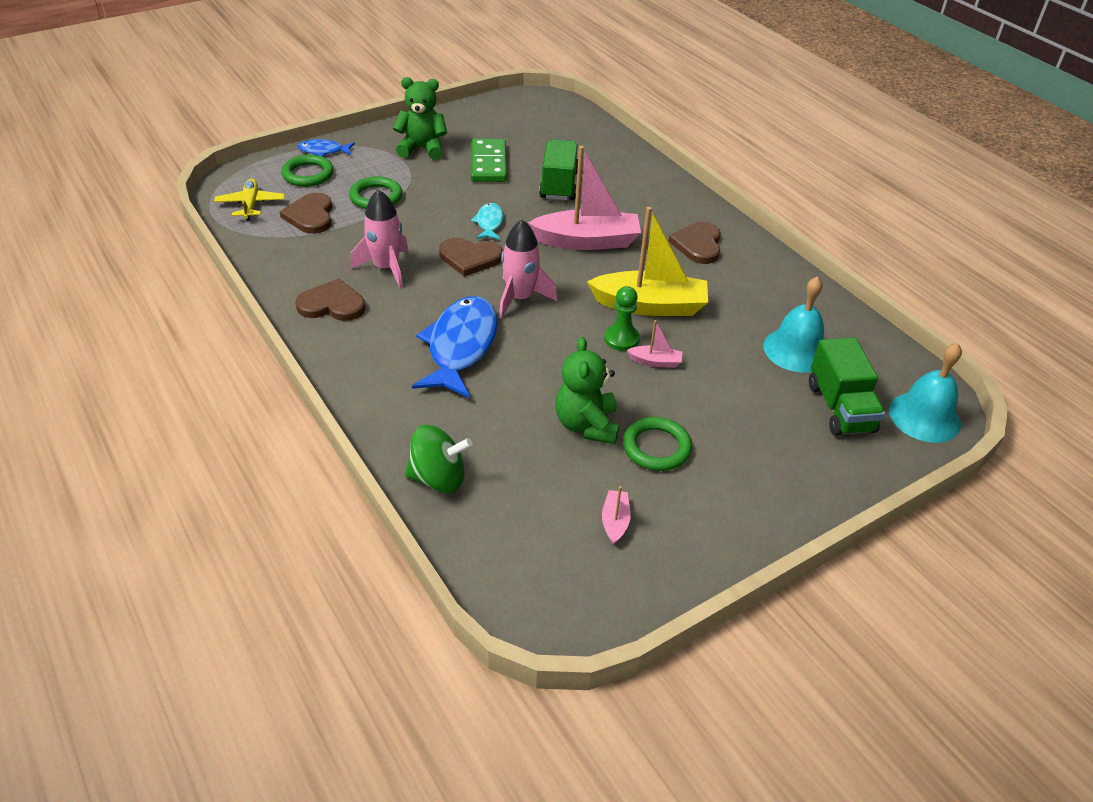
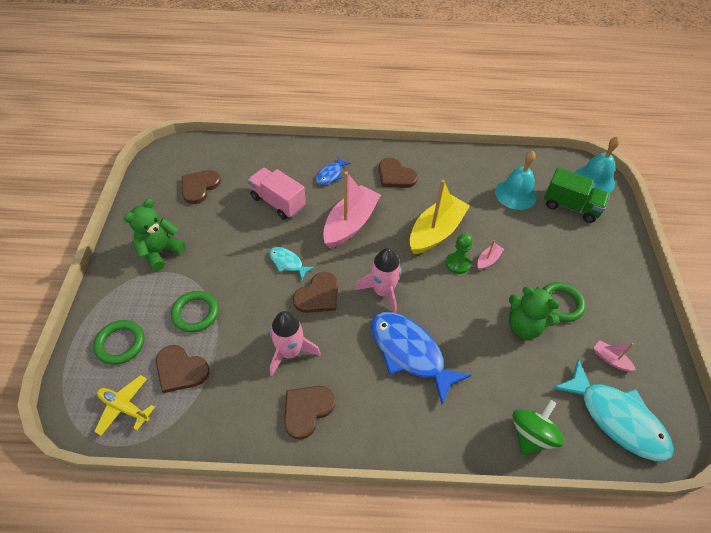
camera: 55 degrees left, 10 degrees up
blue fish [297,139,355,157] -> blue fish moved to [316,156,351,185]
green domino [471,139,507,182] -> none
green truck [539,139,578,200] -> pink truck [248,168,306,220]
none -> brown heart [182,170,221,204]
none -> turquoise fish [553,359,674,461]

